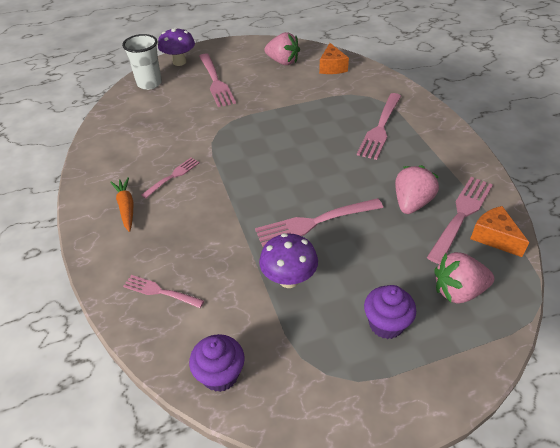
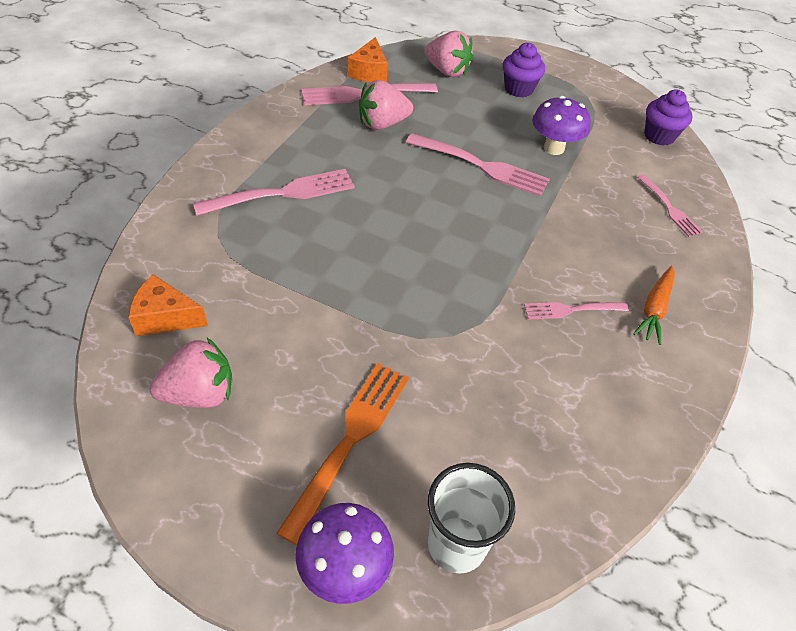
camera: 140 degrees left, 5 degrees up
pink fork [199,54,236,107] -> orange fork [276,363,409,545]
pink strawberry [264,32,300,65] -> pink strawberry turned 90 degrees clockwise [150,338,232,408]
orange cheese [319,43,349,74] -> orange cheese turned 120 degrees counterclockwise [128,274,208,336]

